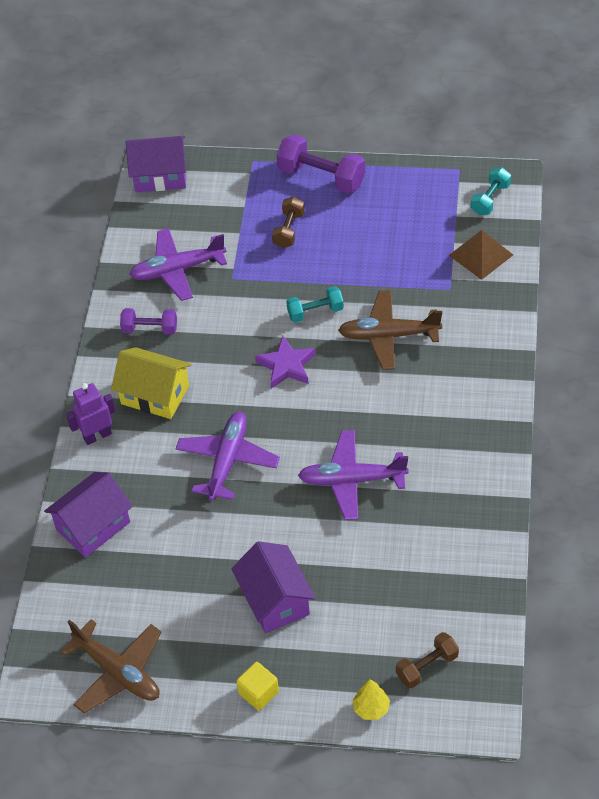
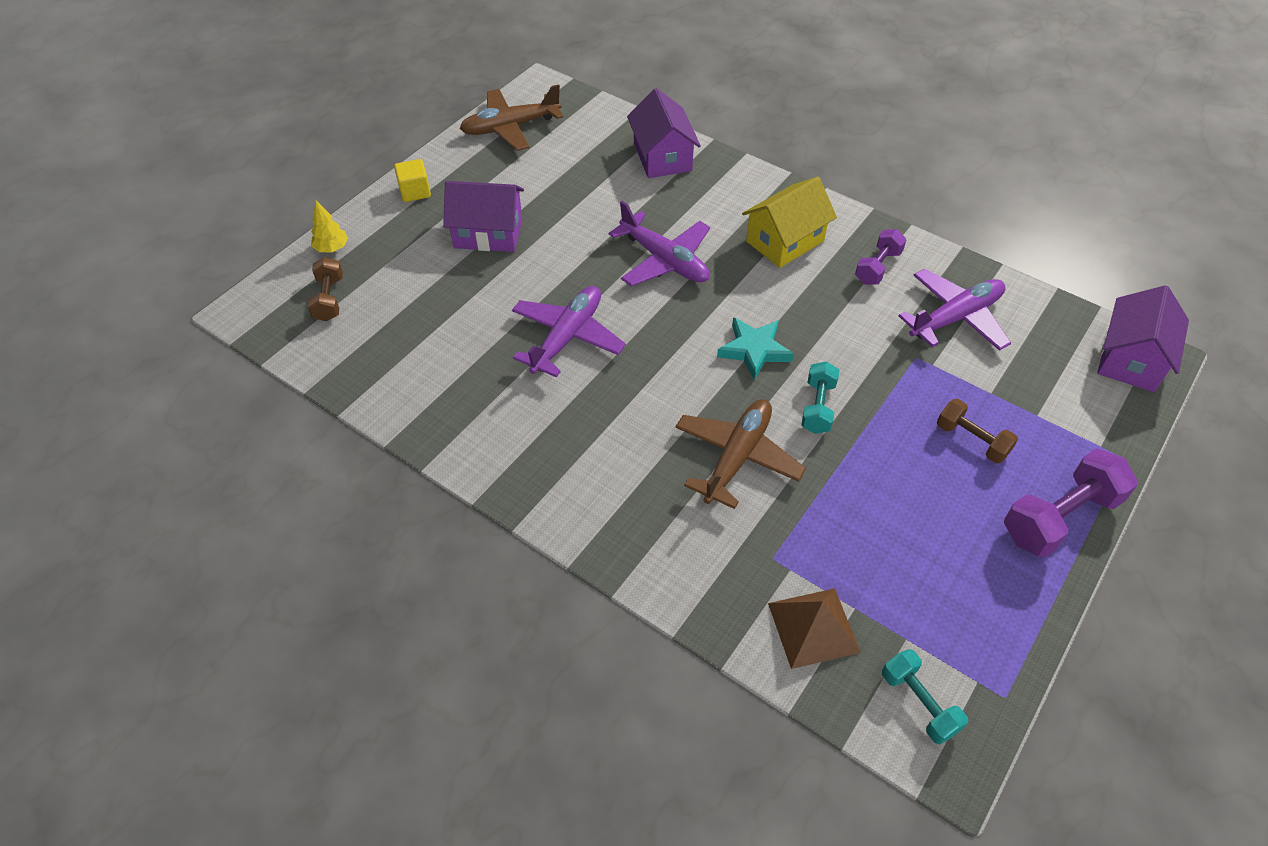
camera: 115 degrees right, 0 degrees up
purple robot [66,383,116,445] -> none
purple plane [129,228,227,301] -> purple plane turned 45 degrees clockwise [899,269,1011,351]
purple star [255,336,316,388] -> turquoise star [717,317,794,380]

